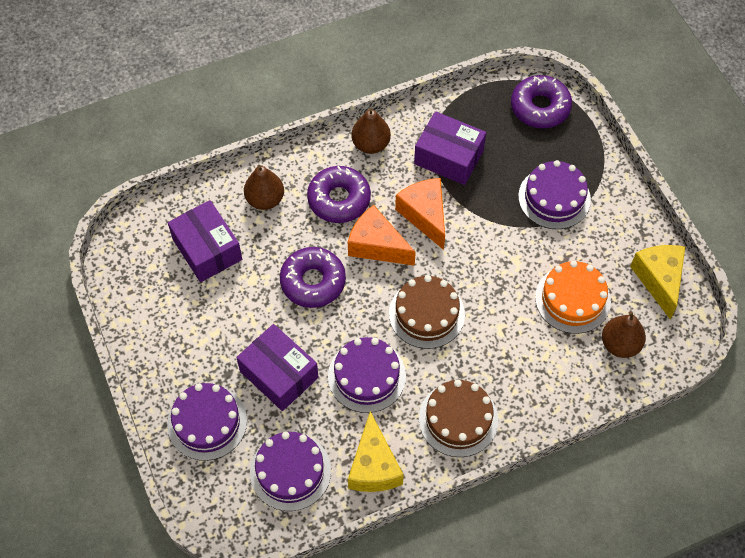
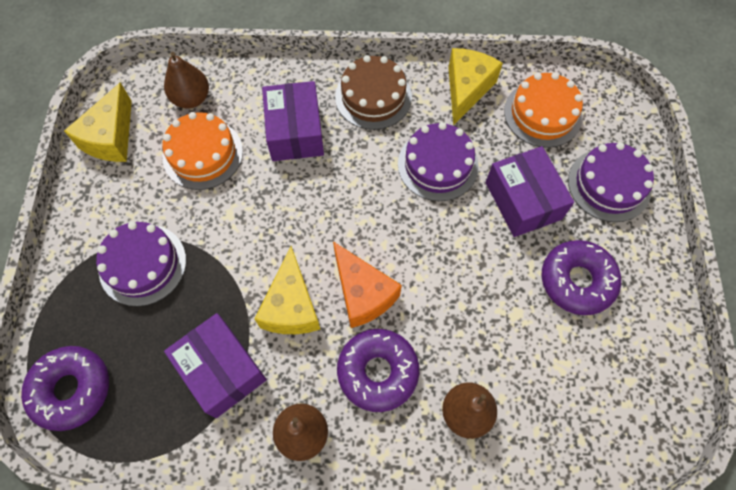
camera: 155 degrees left, 5 degrees up
purple box [168,200,242,282] -> purple box moved to [262,81,324,161]
purple cake [250,432,331,511] -> orange cake [504,72,583,148]
purple donut [280,247,346,308] -> purple donut moved to [542,240,621,315]
brown cake [389,275,465,349] -> none
orange cheese [395,178,445,250] -> yellow cheese [254,246,320,334]

